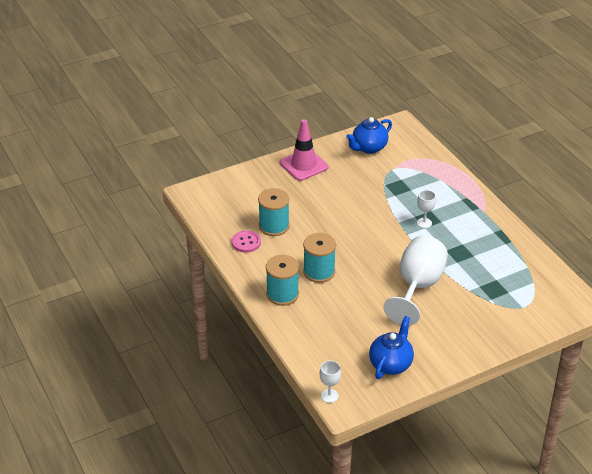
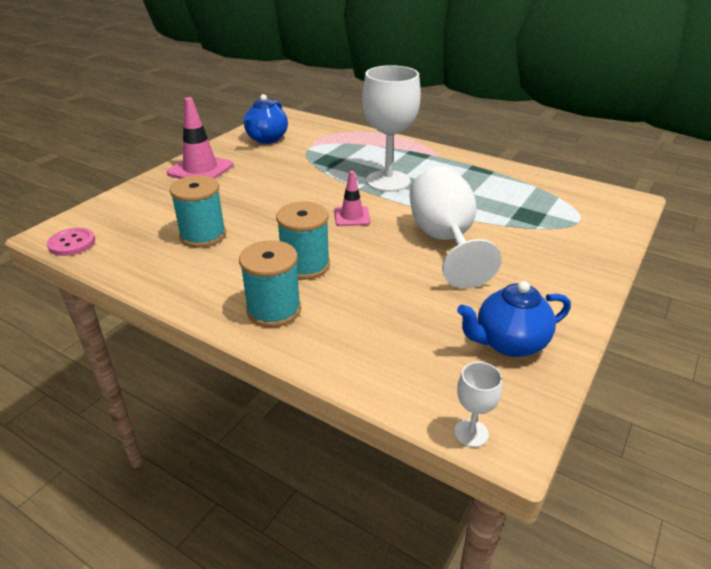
camera: 30 degrees left, 5 degrees down
pink button [232,230,261,253] -> pink button moved to [47,228,95,256]
blue teapot [369,316,414,379] -> blue teapot turned 105 degrees counterclockwise [457,281,571,357]
white goblet [417,190,436,228] -> white goblet [362,65,421,192], size x2.28
none -> pink traffic cone [334,171,370,226]

